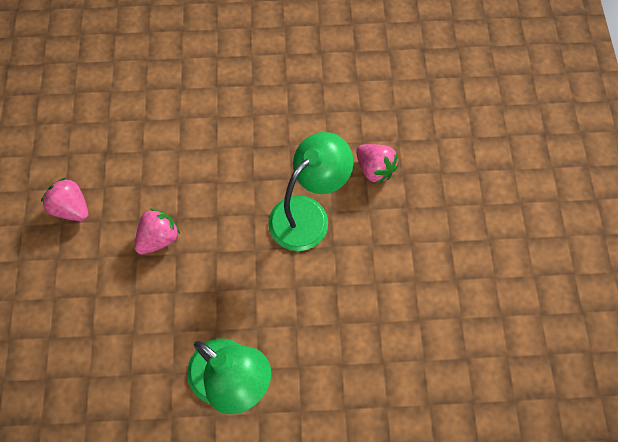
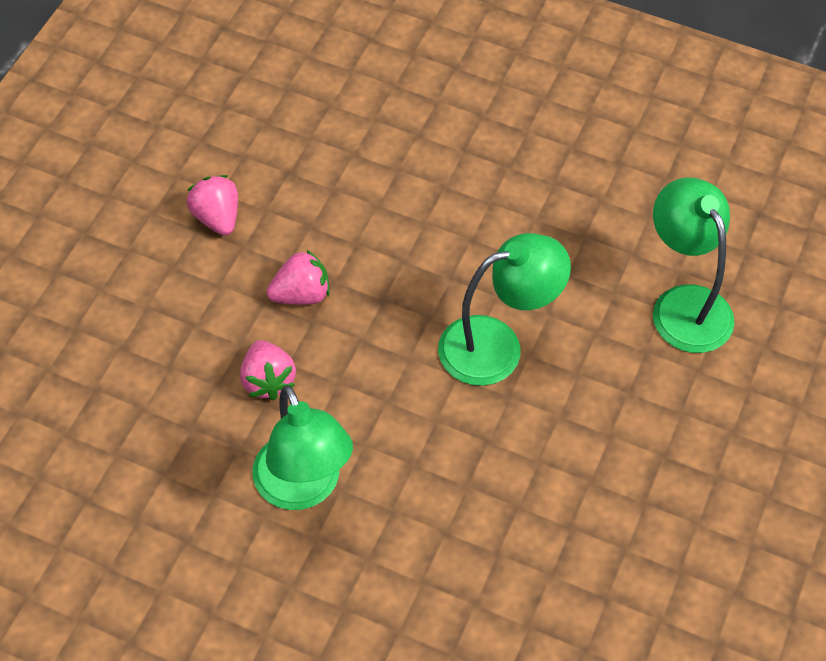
camera: 25 degrees right, 10 degrees down
pink strawberry [356,144,399,184] -> pink strawberry moved to [240,340,296,400]
none -> green lamp [653,177,735,353]

